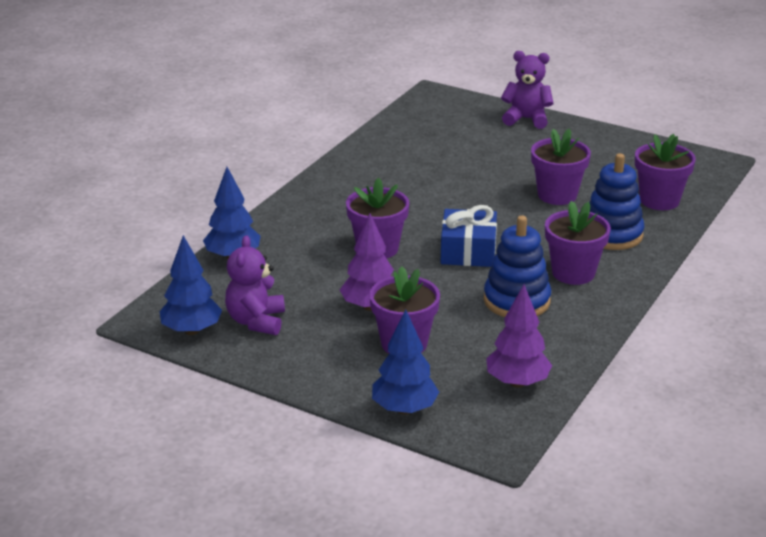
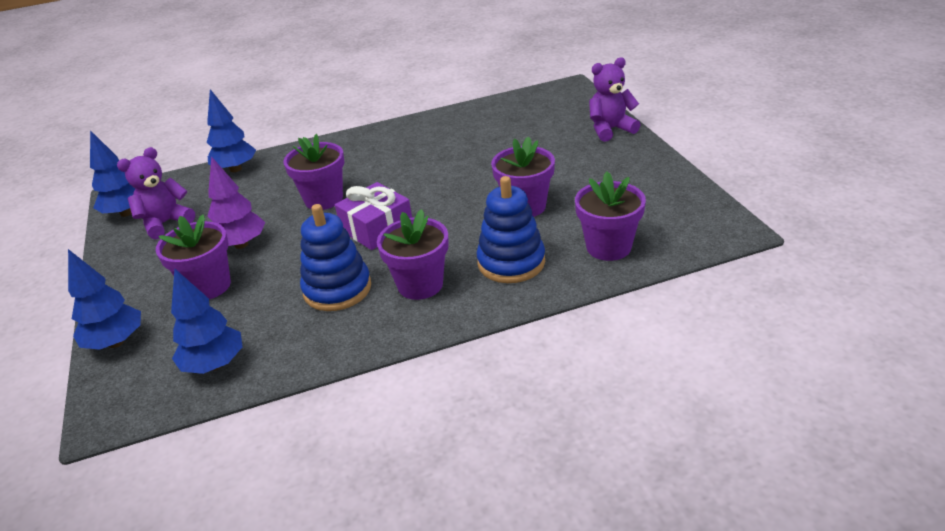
camera: 45 degrees right, 5 degrees up
blue gift [440,205,497,267] -> purple gift [335,182,412,250]
purple tree [486,285,552,387] -> blue tree [171,269,243,374]
purple teddy bear [501,51,553,129] -> purple teddy bear turned 75 degrees counterclockwise [589,57,641,142]

